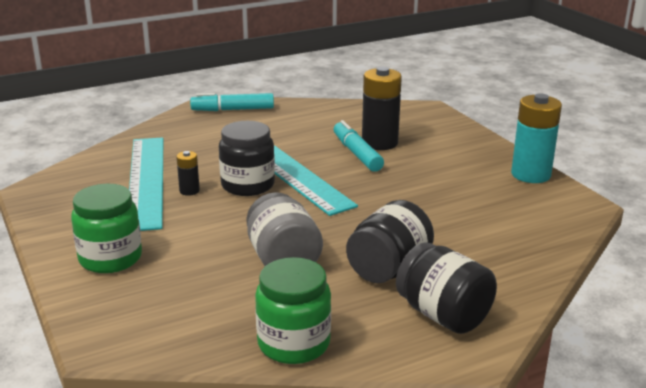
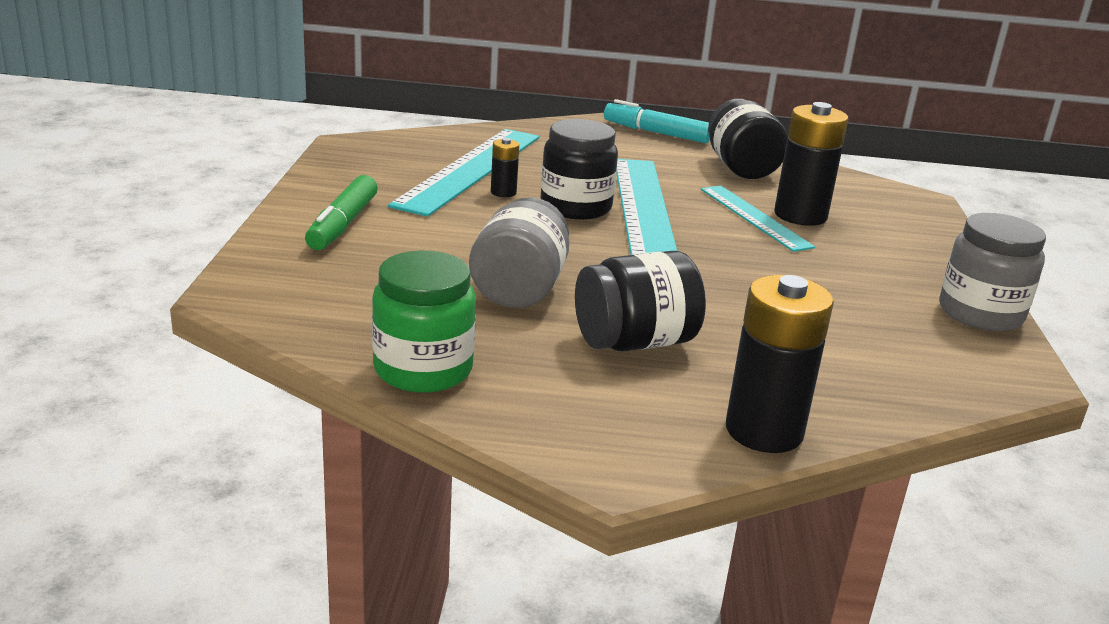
camera: 30 degrees right, 0 degrees up
green jar [71,184,142,273] -> green marker [305,175,378,250]
turquoise marker [334,120,384,172] -> turquoise ruler [701,186,815,252]
black jar [396,242,497,334] -> black jar moved to [708,99,788,179]
turquoise battery [511,93,562,183] -> grey jar [939,213,1046,331]
none -> black battery [726,275,834,453]

